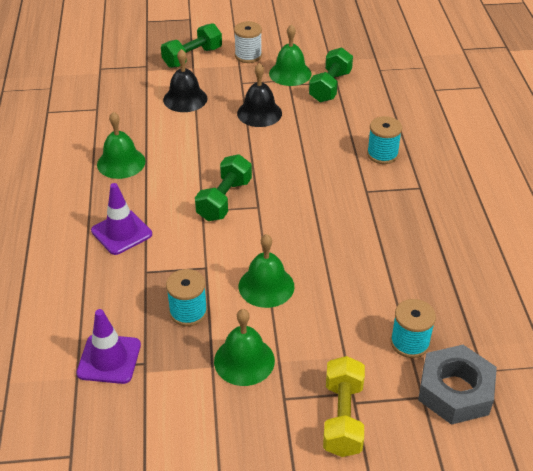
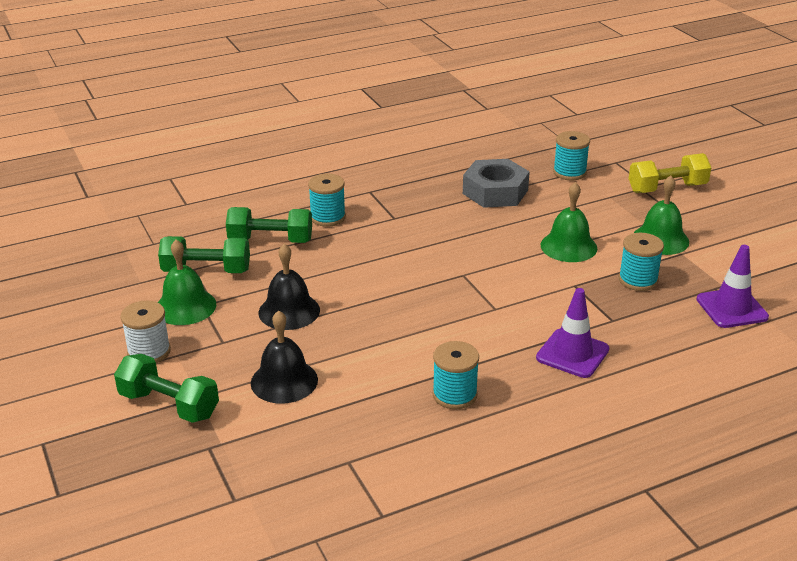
camera: 110 degrees left, 10 degrees down
green bell [97,112,146,179] -> turquoise spool [432,341,479,409]
green dumbbell [195,154,252,221] -> green dumbbell moved to [226,207,312,243]
grey nut [418,345,497,425] -> grey nut moved to [463,159,530,208]

